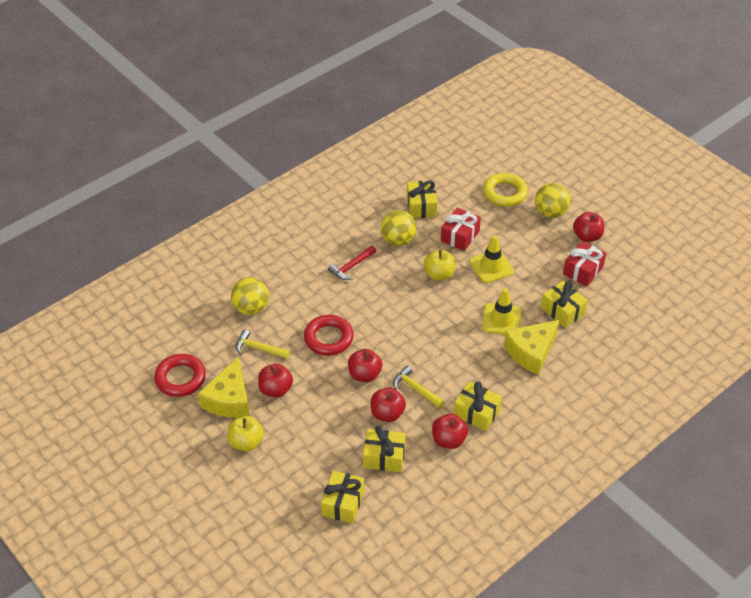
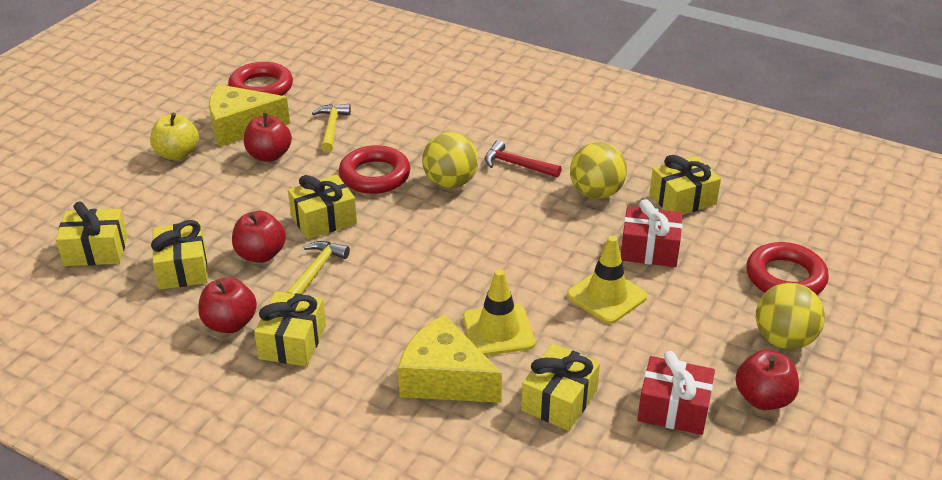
camera: 70 degrees right, 10 degrees down
yellow ball [231,277,269,315] -> yellow ball moved to [422,132,478,188]
red apple [348,349,382,382] -> yellow gift [288,175,357,239]
yellow apple [424,249,456,281] -> none
yellow ring [483,173,528,207] -> red ring [746,242,829,295]

